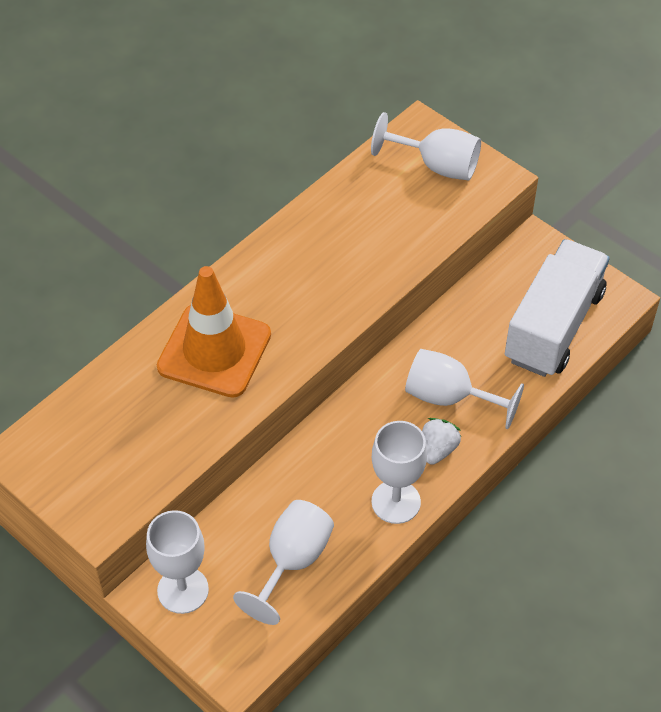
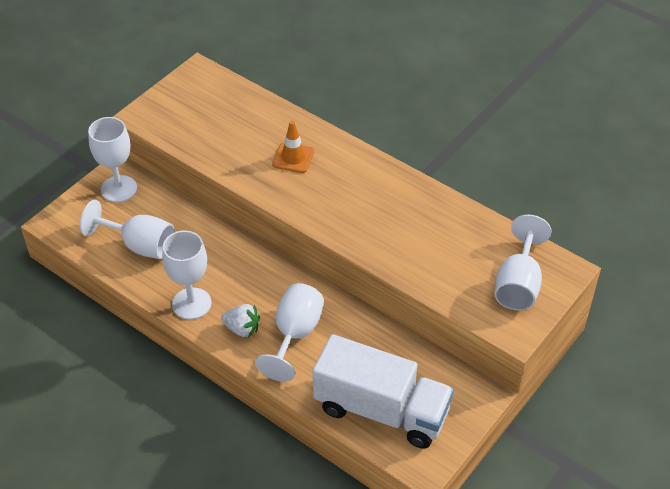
camera: 85 degrees right, 5 degrees down
orange traffic cone [157,266,271,398] -> orange traffic cone [272,121,314,173], size x0.50

